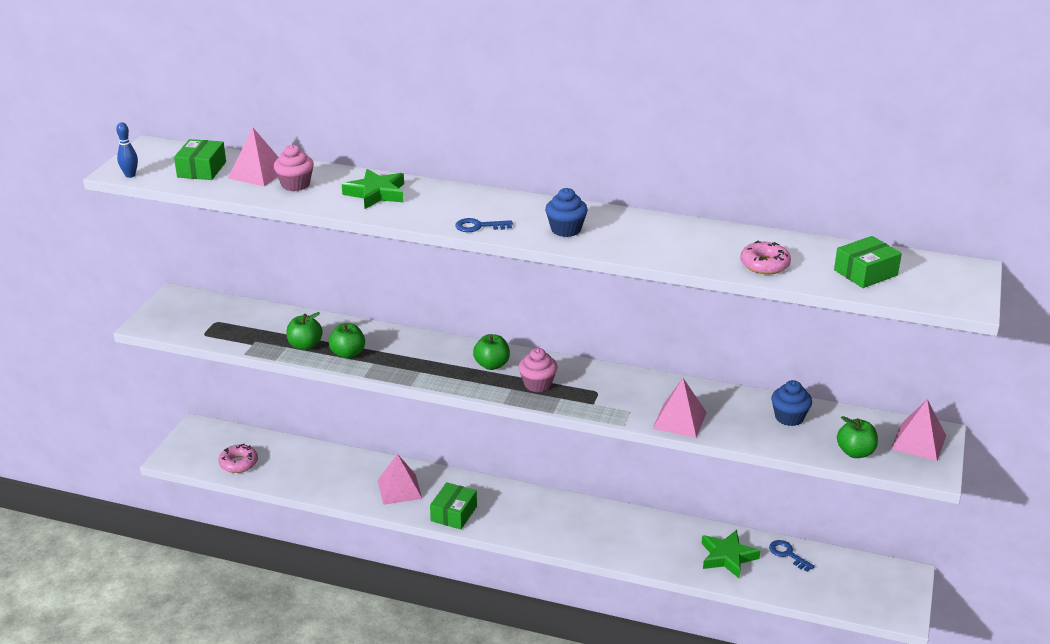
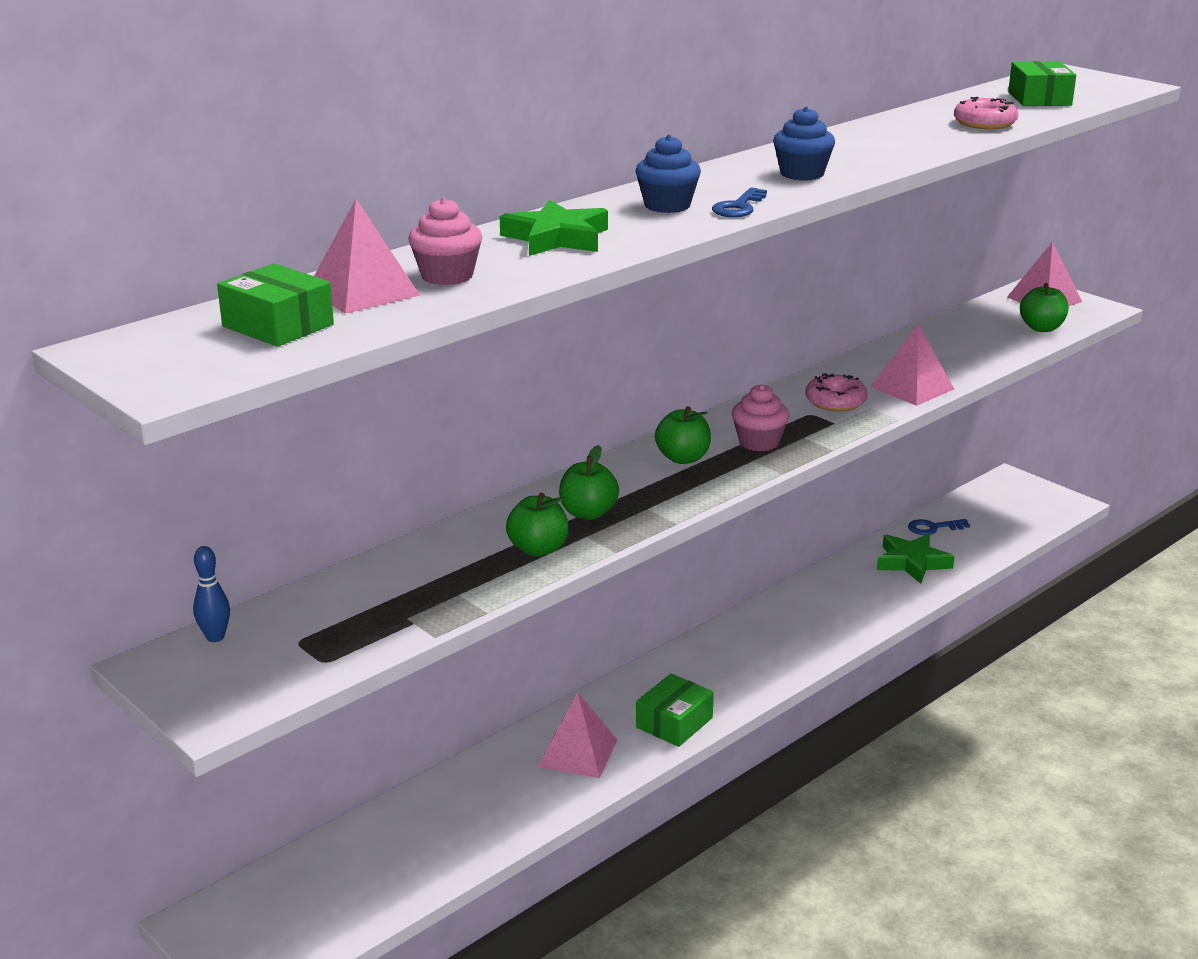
camera: 60 degrees left, 5 degrees down
blue bowling pin [116,122,138,178] -> blue bowling pin moved to [193,546,230,642]
pink donut [218,444,258,473] -> pink donut moved to [805,373,868,411]
green apple [287,312,323,350] -> green apple moved to [559,445,619,520]
green box [430,482,477,530] -> green box turned 75 degrees clockwise [636,674,714,747]
blue cupcake [771,380,812,426] -> blue cupcake moved to [636,135,701,213]

